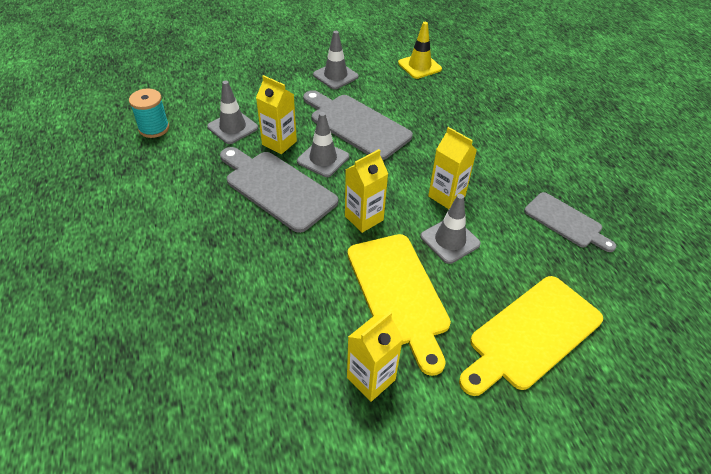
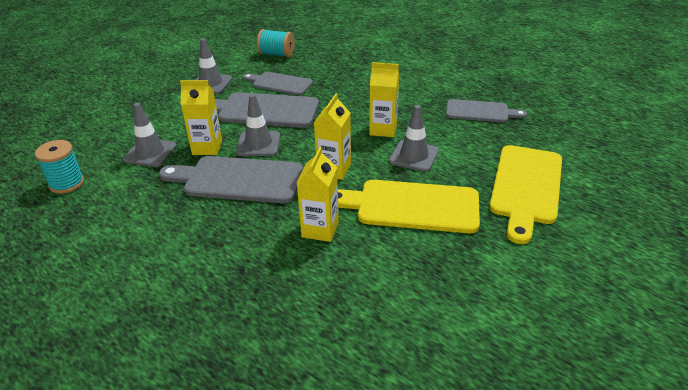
camera: 30 degrees left, 10 degrees down
yellow carton [347,311,403,402] -> yellow carton moved to [296,147,339,242]
yellow cutting board [348,234,451,376] -> yellow cutting board turned 150 degrees clockwise [338,180,480,233]
yellow traffic cone [398,22,442,79] -> turquoise spool [257,29,294,57]
none -> grey cutting board [243,72,313,96]

